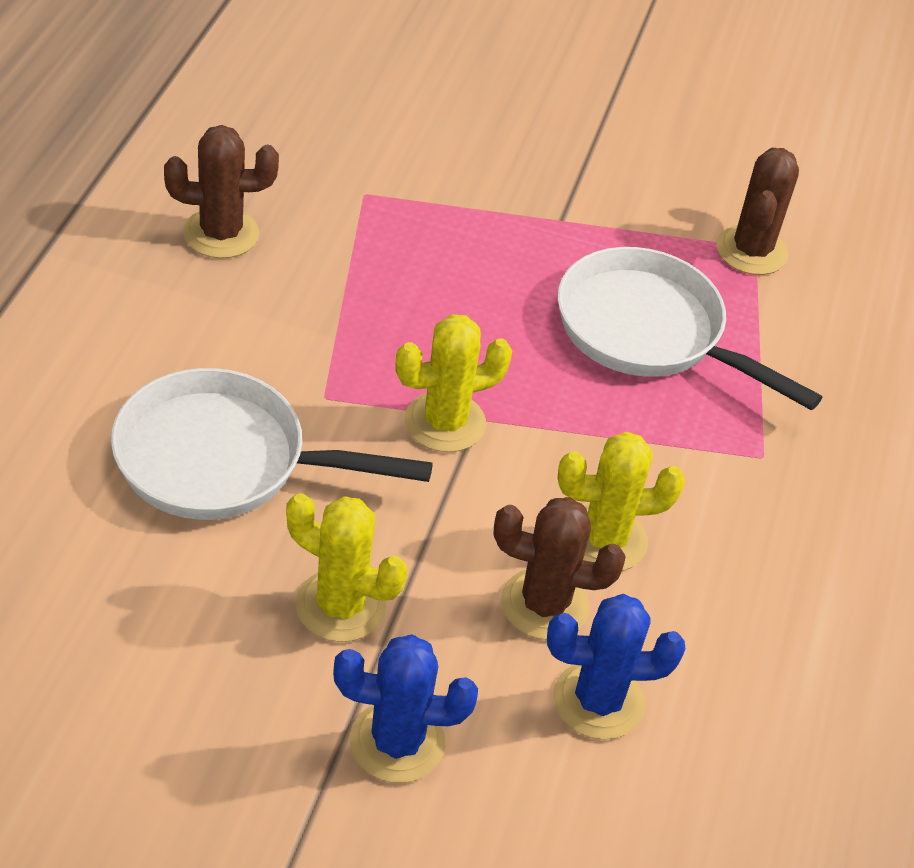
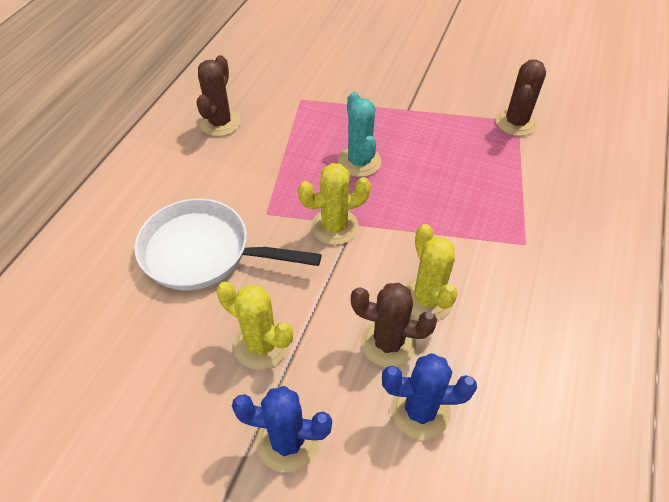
camera: 10 degrees right, 5 degrees up
brown cactus [164,125,279,258] -> brown cactus turned 75 degrees counterclockwise [197,55,241,136]
white pan [558,247,822,410] -> none
yellow cactus [558,432,685,571] -> yellow cactus turned 75 degrees clockwise [405,224,458,320]
none -> turquoise cactus [338,92,381,177]

